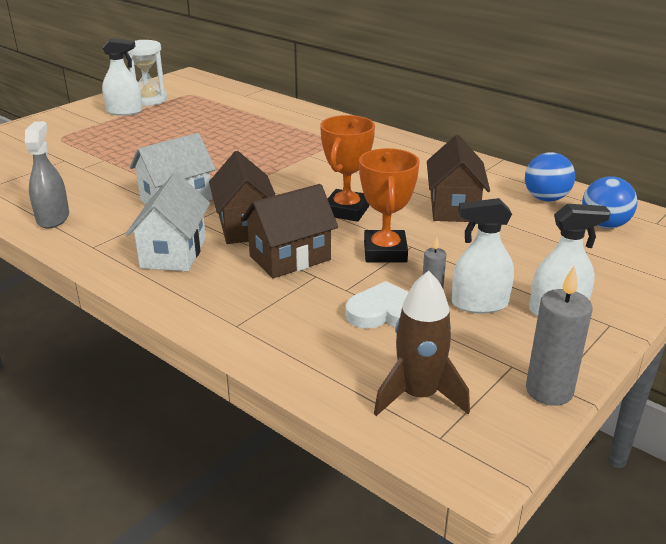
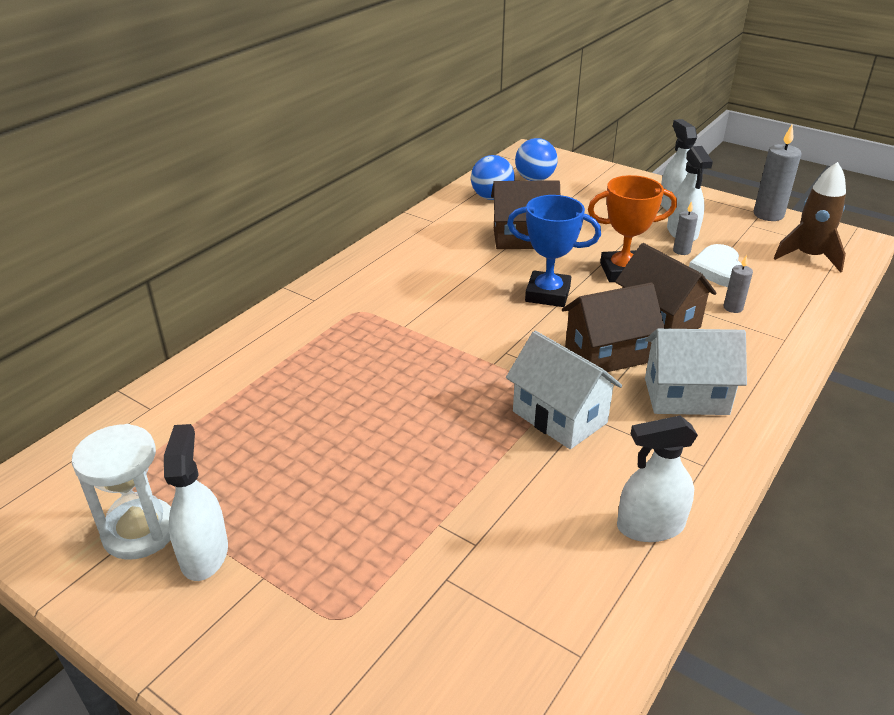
camera: 95 degrees left, 5 degrees up
grey spray bottle [25,121,69,229] -> white spray bottle [617,415,698,542]
orange trophy [320,115,375,222] -> blue trophy [507,195,601,307]
none -> grey candle [723,255,753,313]

